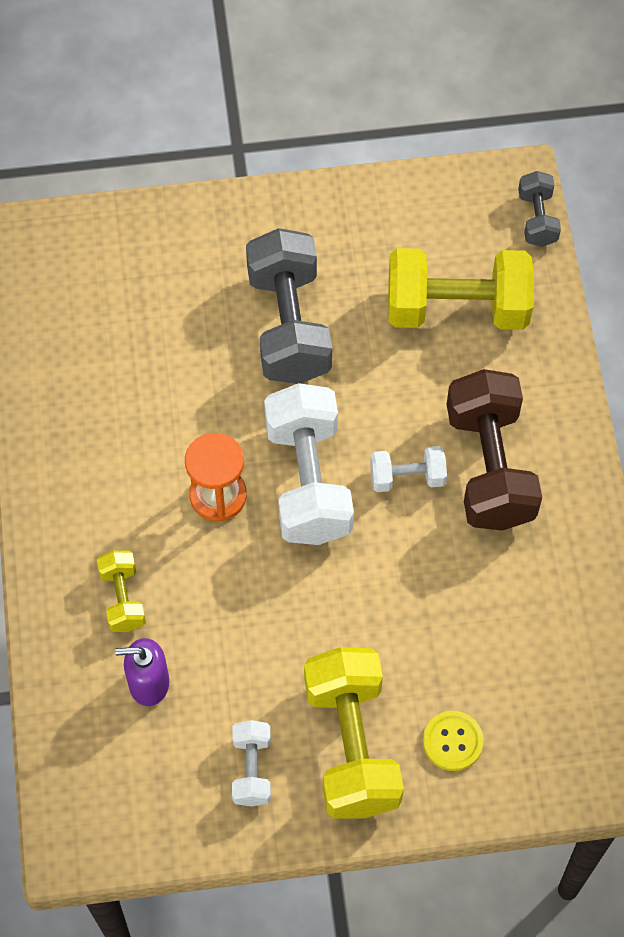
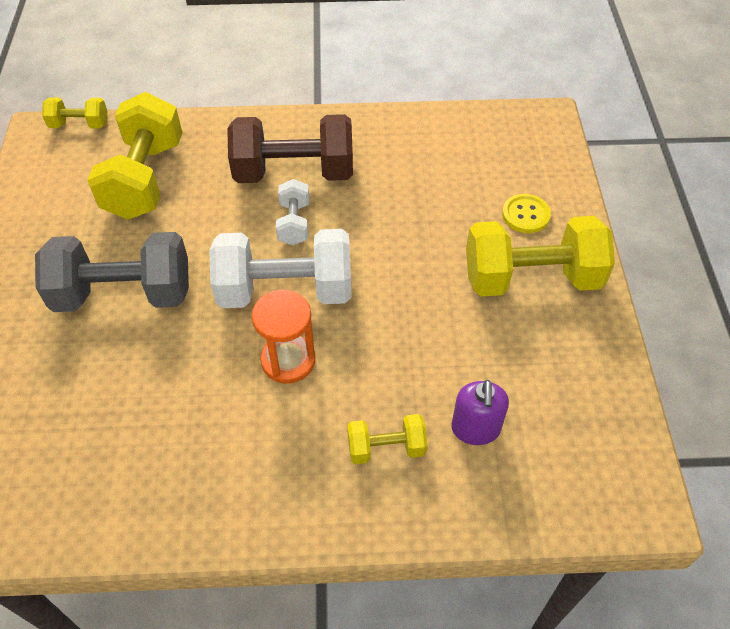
camera: 85 degrees left, 10 degrees down
white dumbbell [232,720,271,807] -> none
grey dumbbell [518,171,561,247] -> yellow dumbbell [42,97,107,129]

